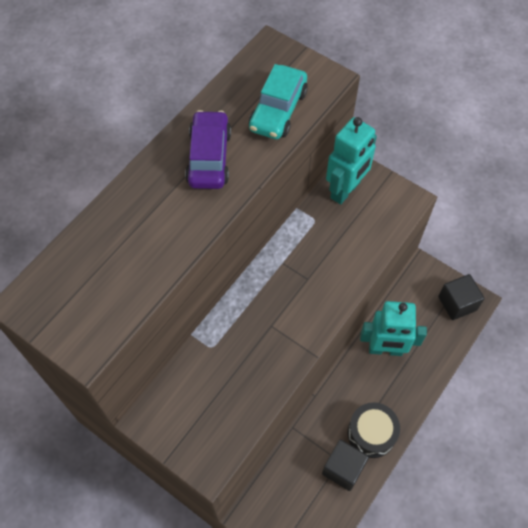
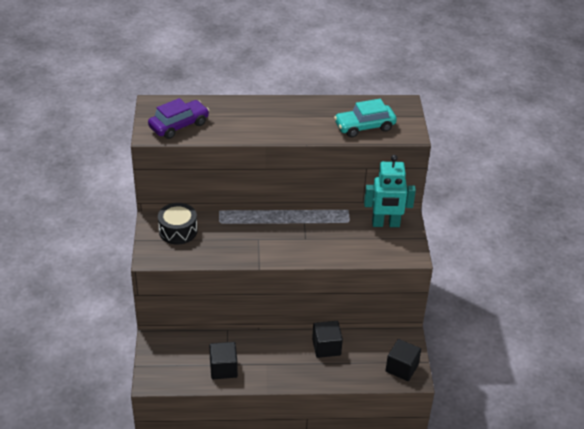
camera: 50 degrees right, 20 degrees down
purple car [185,110,231,189] -> purple car moved to [148,98,209,139]
black drum [348,402,400,458] -> black drum moved to [158,203,197,245]
turquoise robot [360,301,427,356] -> black cube [312,321,343,358]

